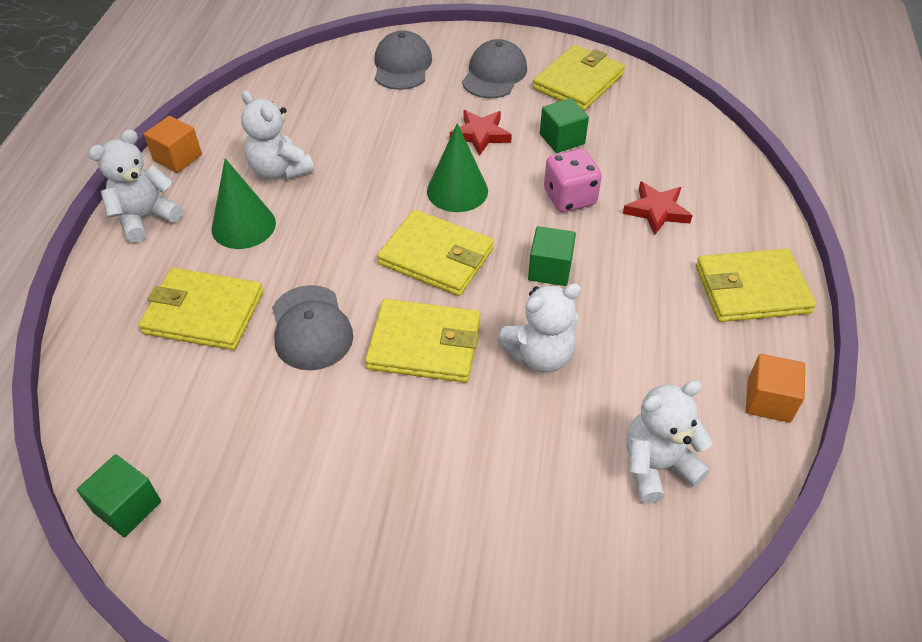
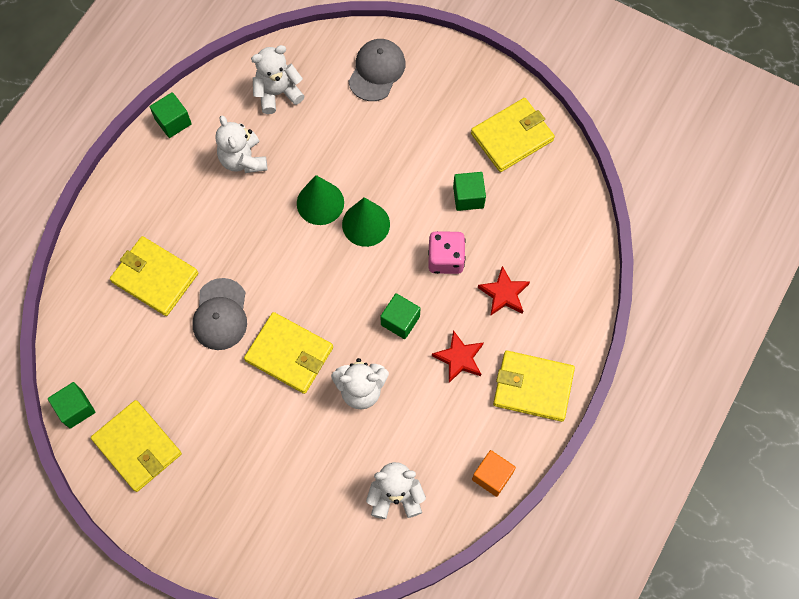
camera: 20 degrees right, 20 degrees up
white teddy bear [88,129,183,243] -> white teddy bear moved to [251,45,304,114]
orange cube [144,116,202,173] -> green cube [150,92,192,138]
green cone [211,159,276,249] -> green cone moved to [297,175,344,225]
yellow wallet [377,210,494,296] -> yellow wallet moved to [91,400,182,492]
red star [450,110,512,156] -> red star moved to [432,330,484,383]
grey cap [462,39,527,98] -> none

